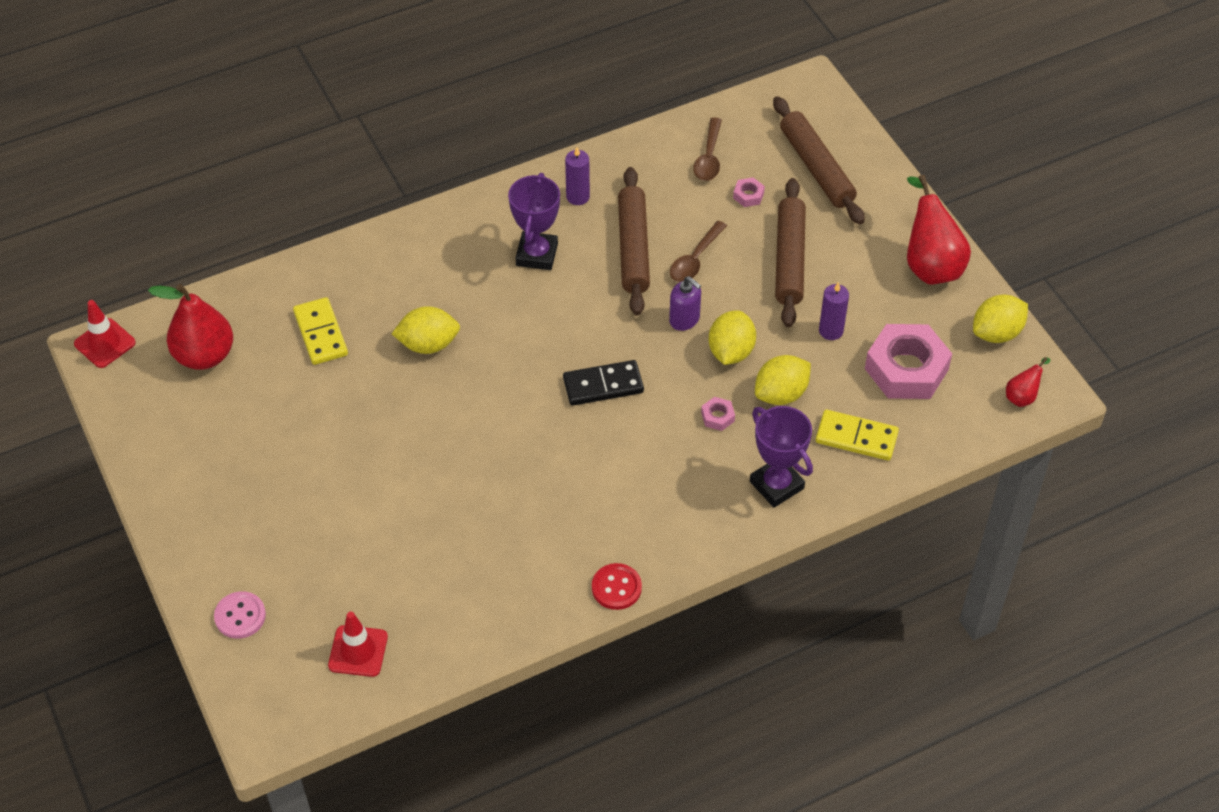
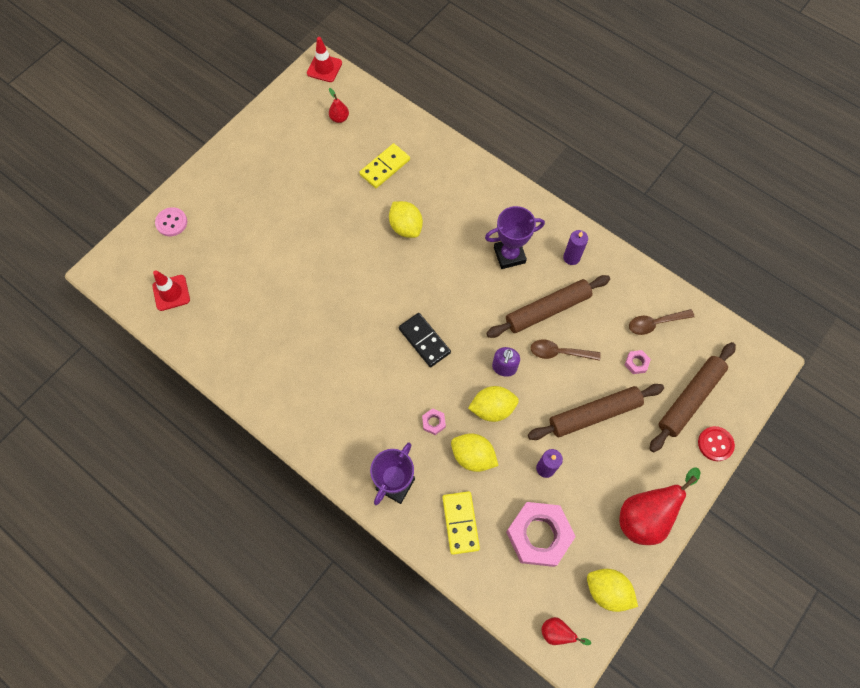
camera: 65 degrees right, 15 degrees up
red pear [148,284,233,370] -> red pear [329,88,349,123], size x0.49
red button [592,563,642,610] -> red button moved to [698,426,735,461]

